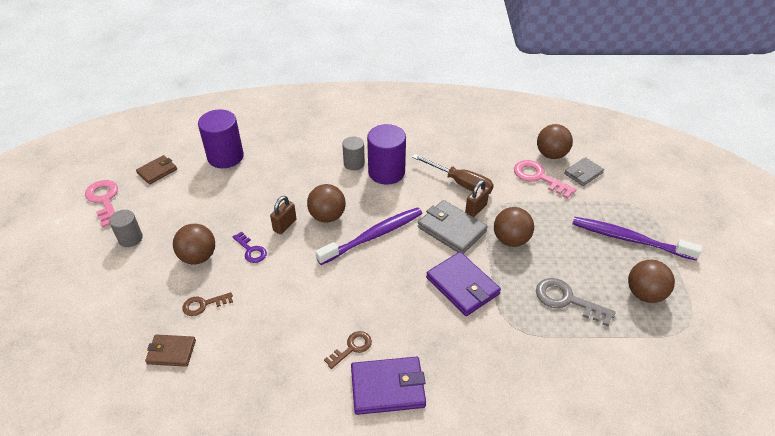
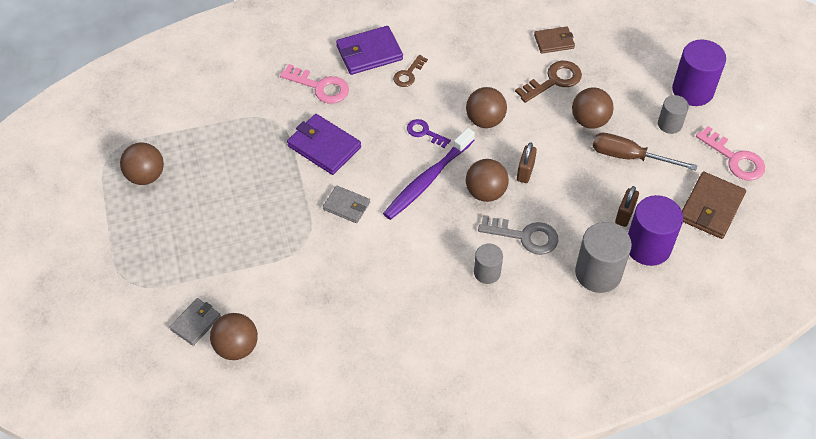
camera: 165 degrees right, 10 degrees up
brown wallet [136,155,177,184] -> brown wallet [682,172,746,239], size x1.60
brown key [182,292,233,316] -> brown key [515,61,582,103], size x1.59
purple key [233,232,267,263] -> purple key moved to [407,119,451,148]
purple cylinder [367,124,406,185] -> purple cylinder moved to [672,40,726,106]
brown screwdriver [412,154,494,194] -> brown screwdriver moved to [592,133,697,170]
grey wallet [418,200,488,254] -> grey wallet [323,185,370,223], size x0.62
brown padlock [465,180,489,217] -> brown padlock moved to [615,186,639,227]
brown ball [494,207,534,247] -> brown ball moved to [466,87,507,128]
pink key [514,160,576,199] -> pink key moved to [280,64,349,104]
grey key [536,278,615,326] -> grey key moved to [478,215,558,255]
purple toothbrush [572,217,702,260] -> none
none -> grey cylinder [575,222,632,293]

